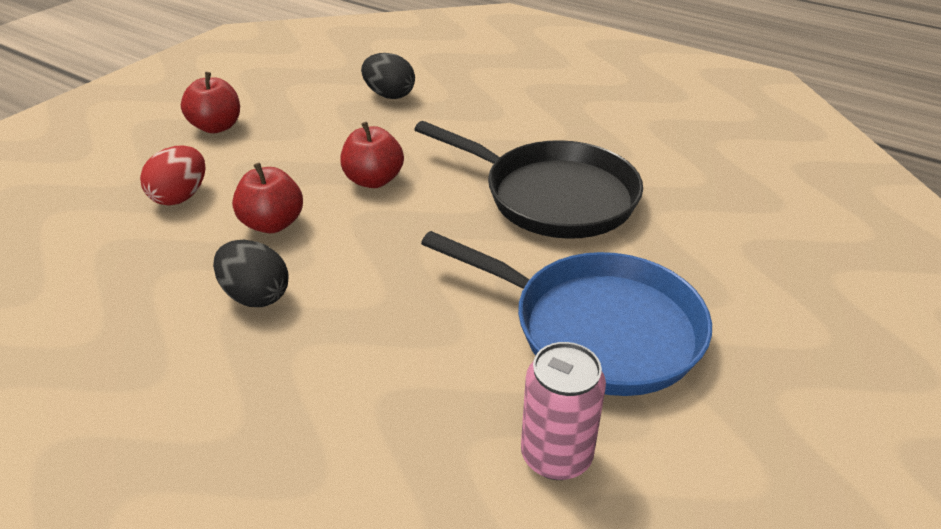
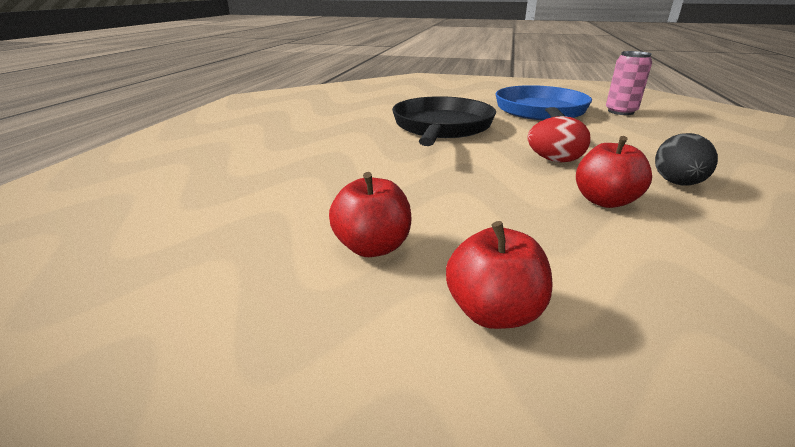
camera: 110 degrees left, 10 degrees down
red egg [140,145,206,206] -> red egg moved to [528,116,591,162]
red apple [340,122,404,188] -> red apple moved to [329,172,411,257]
black egg [361,53,415,99] -> none

